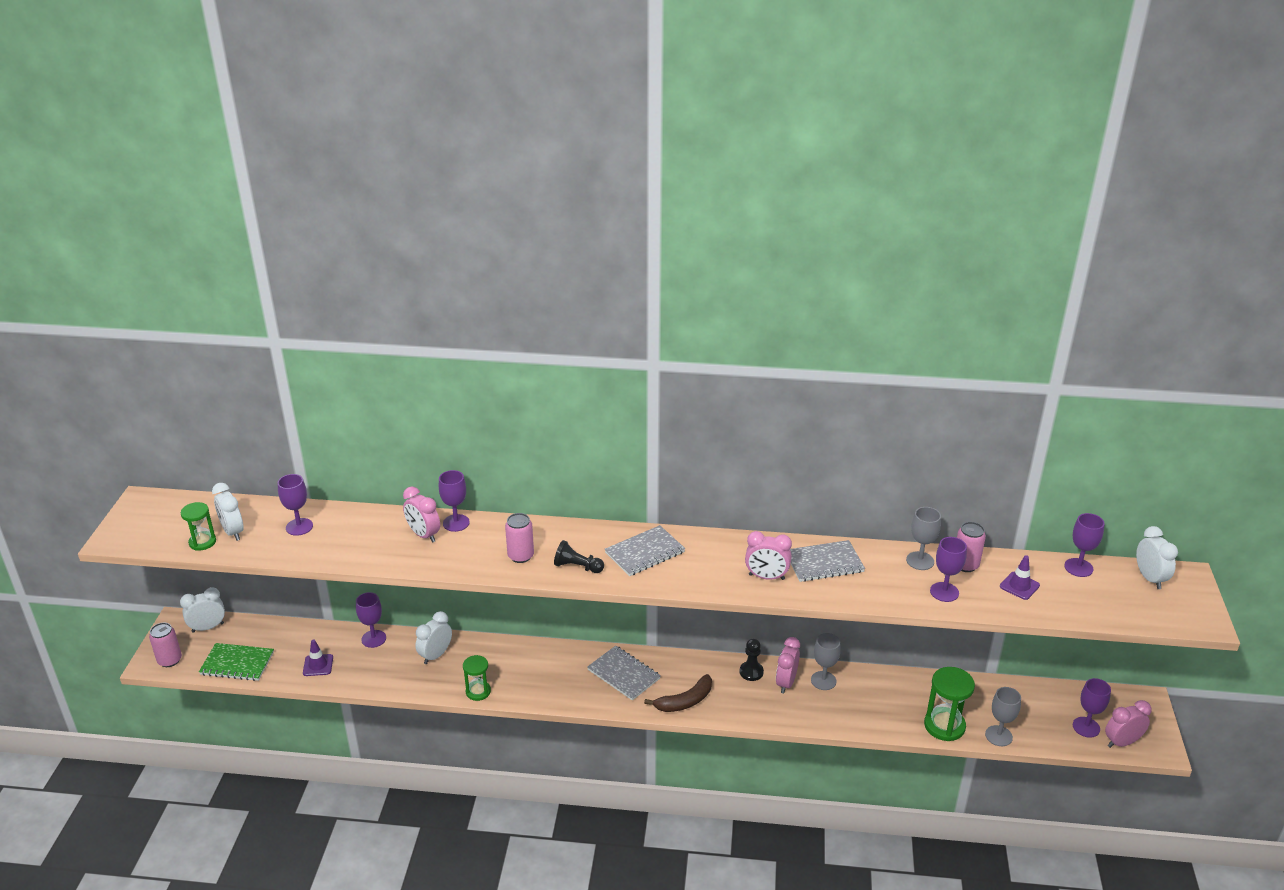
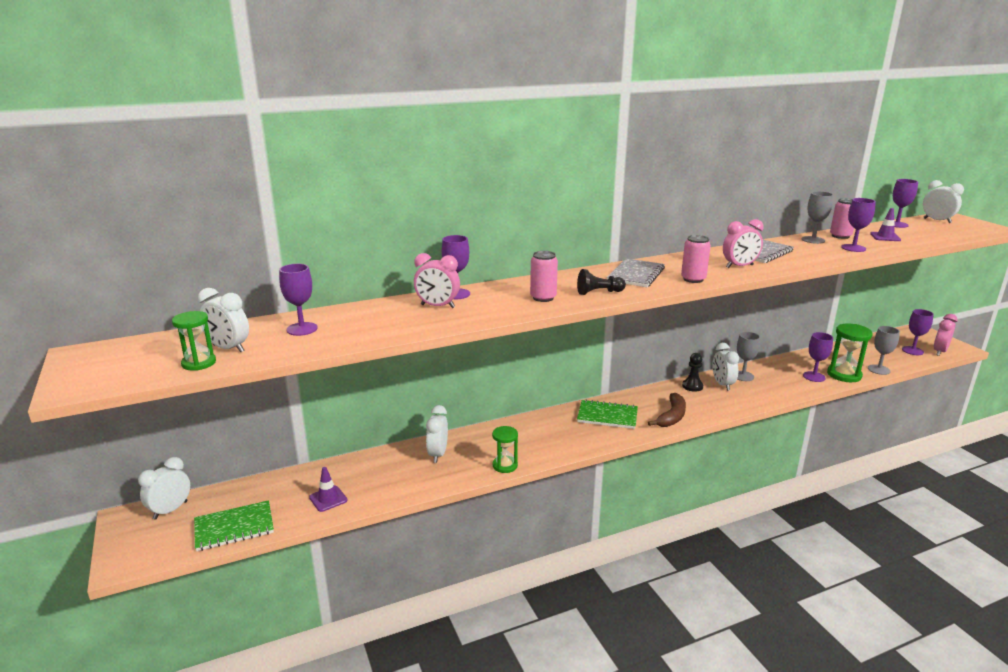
camera: 30 degrees left, 10 degrees down
pink can [149,623,182,667] -> pink can moved to [681,235,711,283]
purple goblet [356,592,386,648] -> purple goblet moved to [803,332,833,382]
grey notebook [587,646,661,701] -> green notebook [577,399,638,429]
pink clock [776,637,800,694] -> white clock [712,343,739,391]

